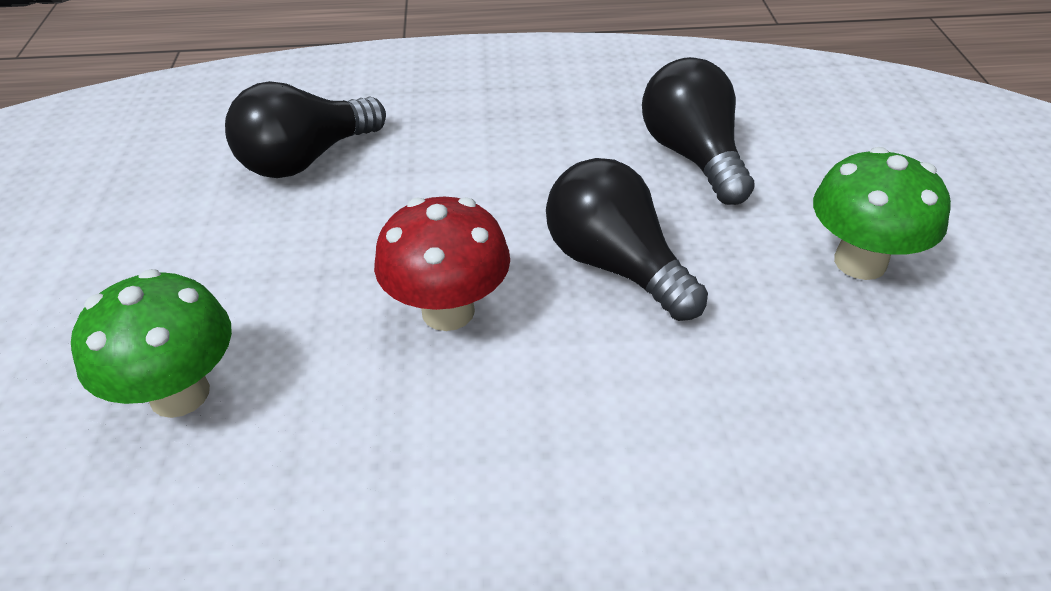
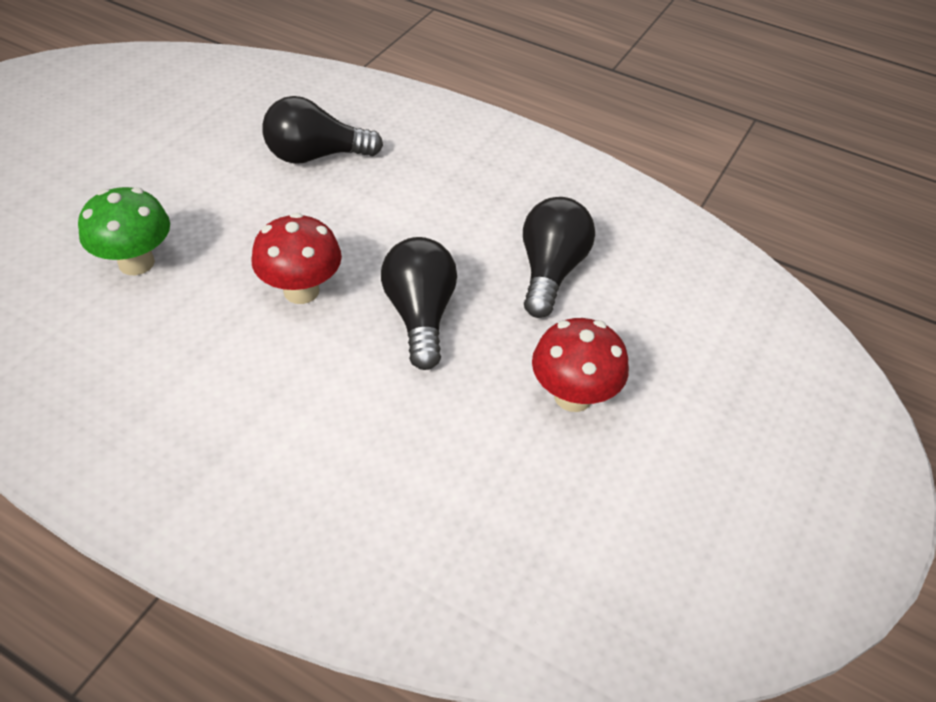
camera: 30 degrees right, 5 degrees up
green mushroom [813,147,951,280] -> red mushroom [532,318,629,412]

